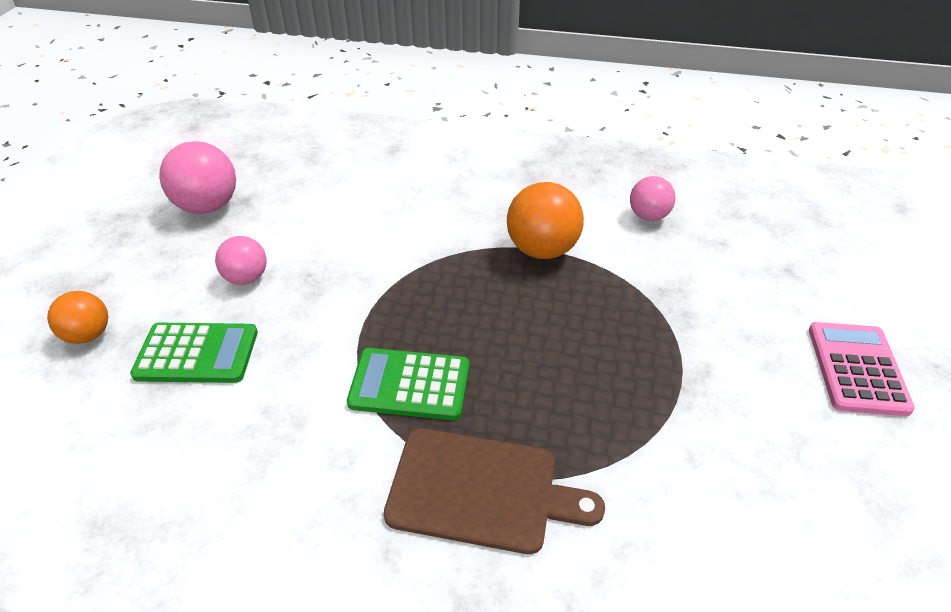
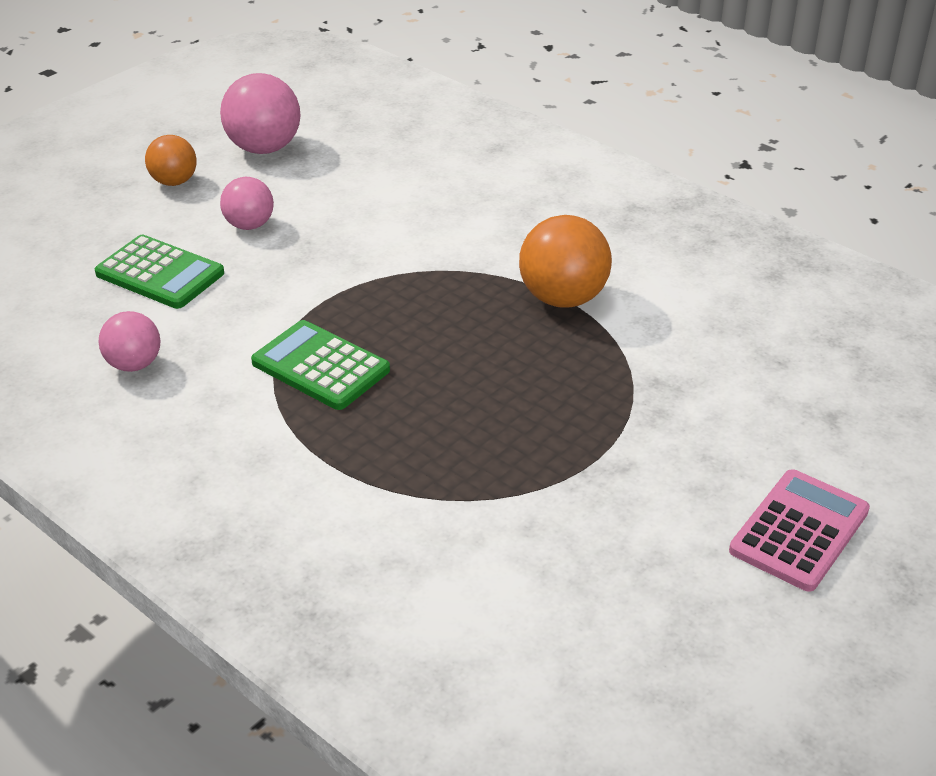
camera: 30 degrees right, 5 degrees down
orange ball [47,291,108,344] -> orange ball moved to [145,135,197,186]
brown cutting board [384,428,605,554] -> none
pink ball [630,176,675,221] -> pink ball moved to [98,311,161,372]

